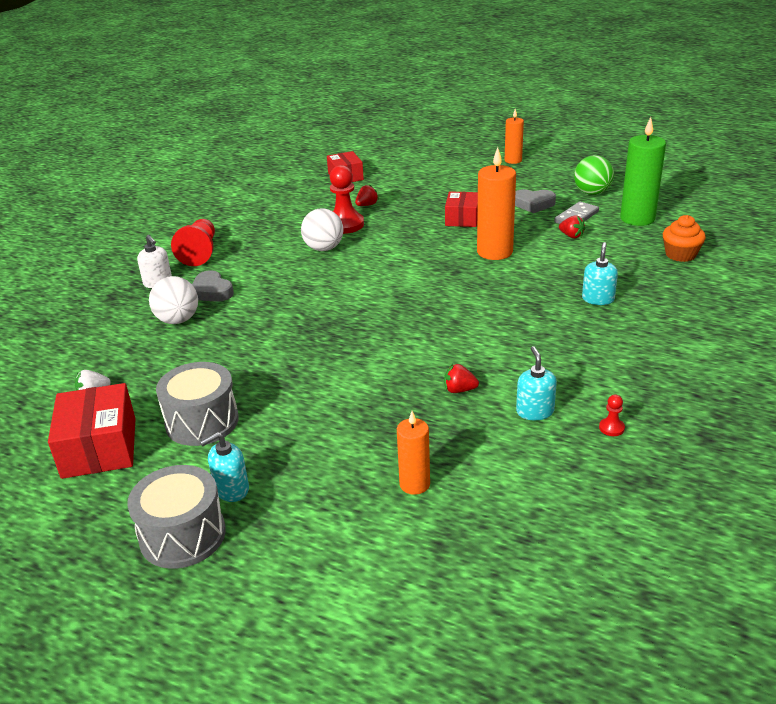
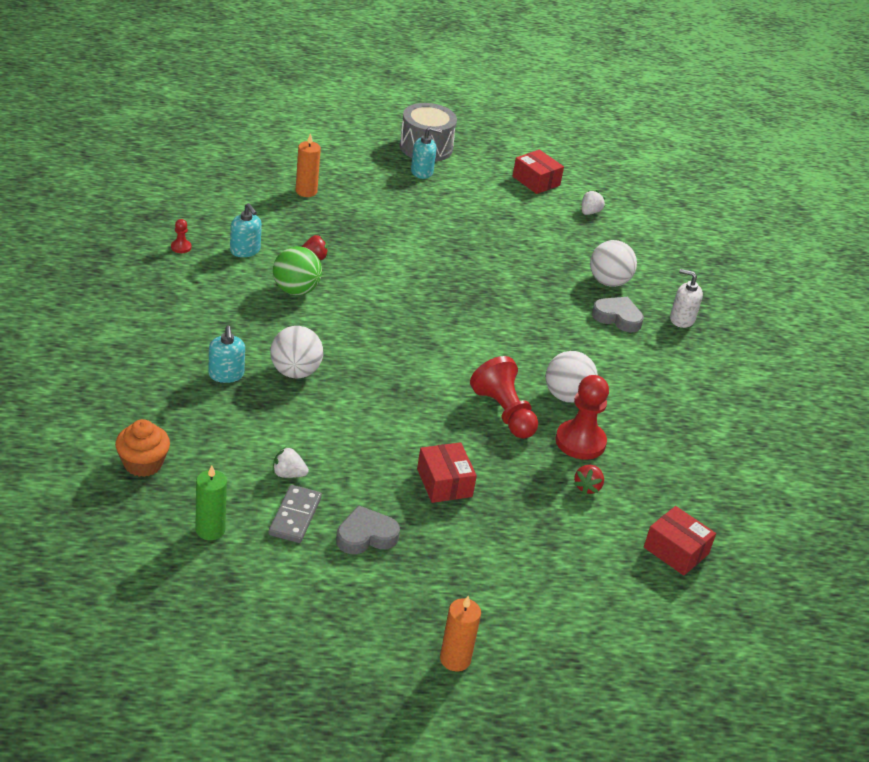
camera: 145 degrees right, 5 degrees up
red box [48,383,136,479] -> red box [512,150,564,194], size x0.66
grey drum [156,362,239,446] -> none
red pawn [171,219,215,266] -> red pawn moved to [470,356,538,439]
turquoise soap dispenser [200,432,249,502] -> turquoise soap dispenser turned 60 degrees clockwise [411,127,442,179]
orange candle [477,147,516,260] -> none
red strawberry [559,215,586,239] -> white strawberry [273,447,309,478]
green ball [574,155,614,195] -> green ball moved to [273,246,322,295]
green candle [620,117,666,226] -> green candle [195,465,227,540], size x0.59
none -> white ball [270,326,323,378]

